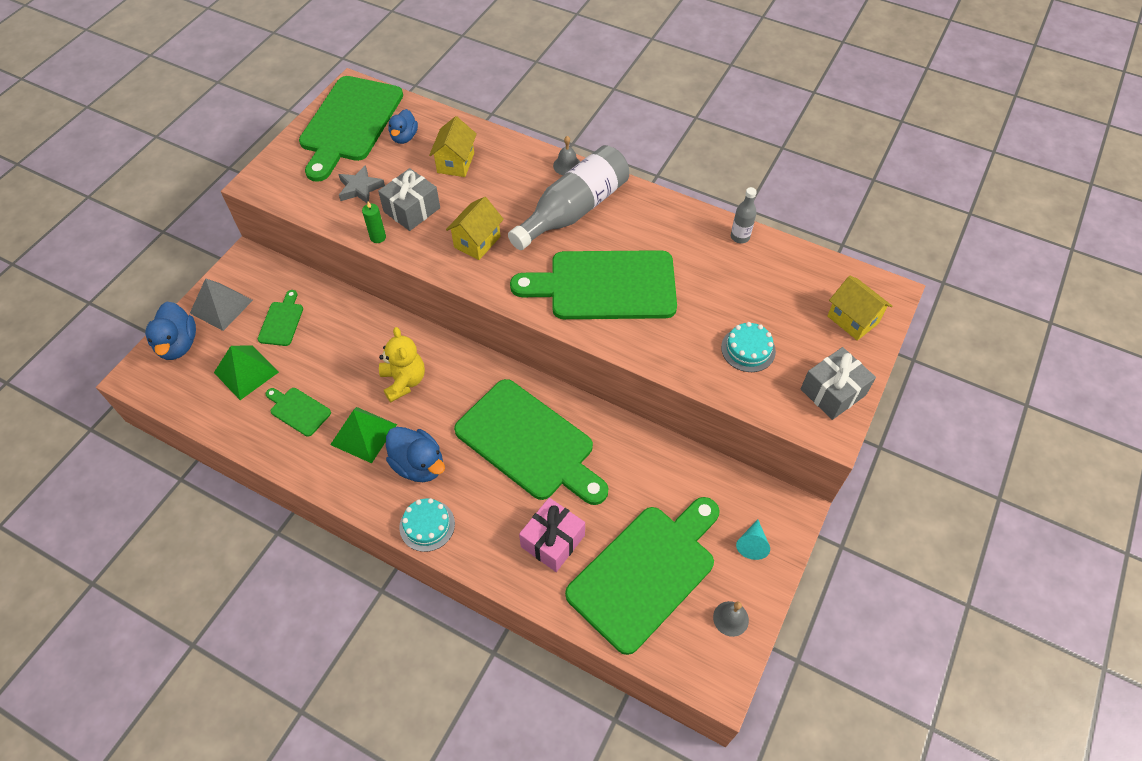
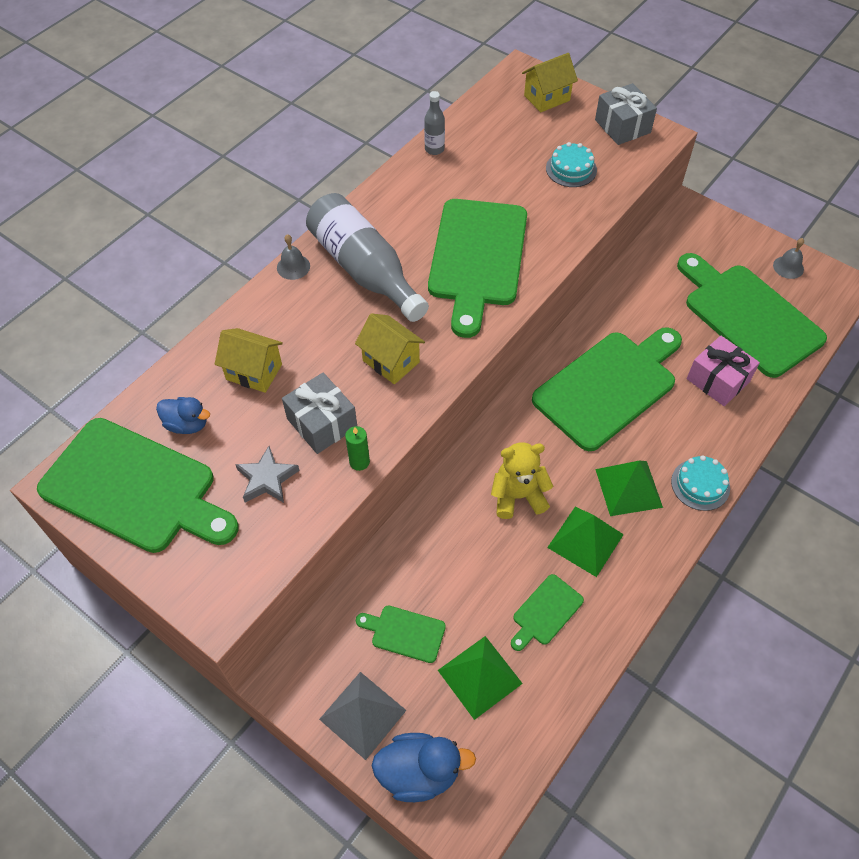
camera: 80 degrees left, 0 degrees up
blue duck [386,427,445,482] -> green pyramid [595,461,663,516]
turquoise cone [736,520,770,560] -> none

